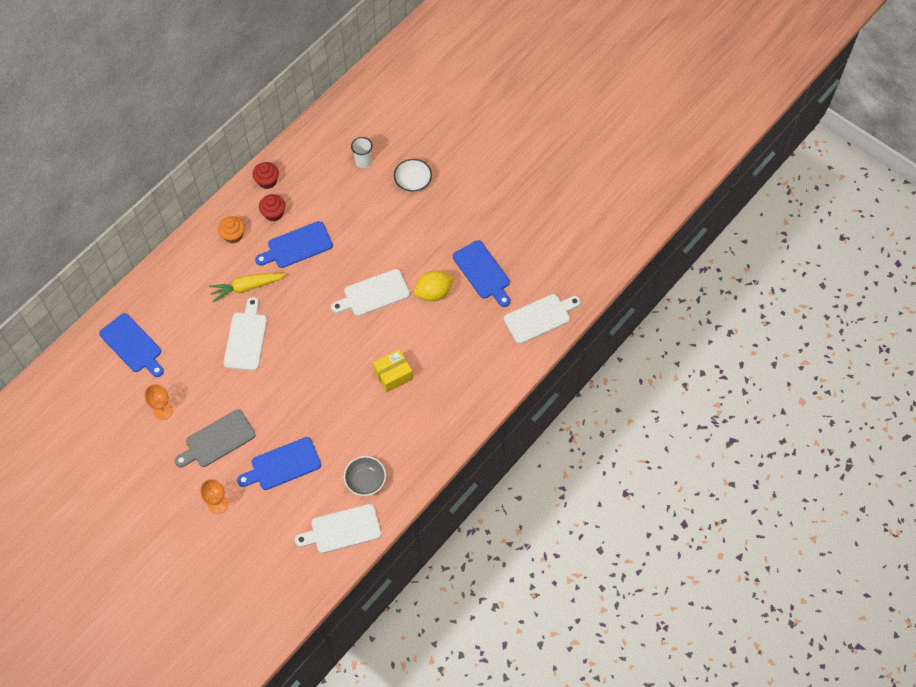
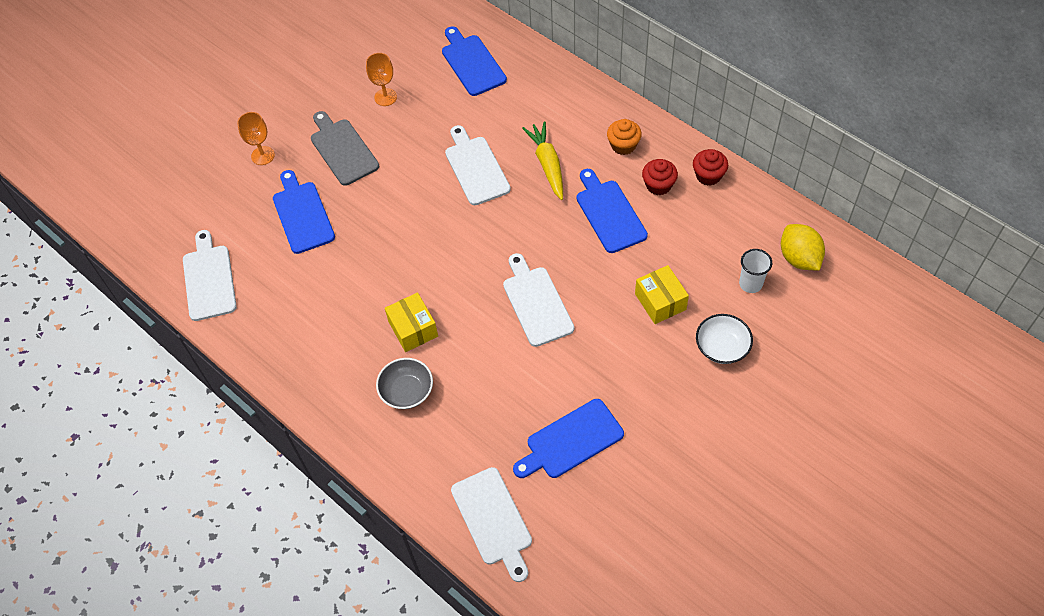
camera: 95 degrees right, 5 degrees down
blue cutting board [99,313,164,377] -> blue cutting board turned 105 degrees clockwise [442,26,507,96]
white cutting board [224,297,267,371] -> white cutting board turned 120 degrees counterclockwise [445,125,511,205]
grey bowl [344,456,386,496] -> grey bowl moved to [376,358,433,409]
yellow lemon [414,271,454,301] -> yellow lemon moved to [781,224,825,271]
none -> yellow box [635,265,689,324]

